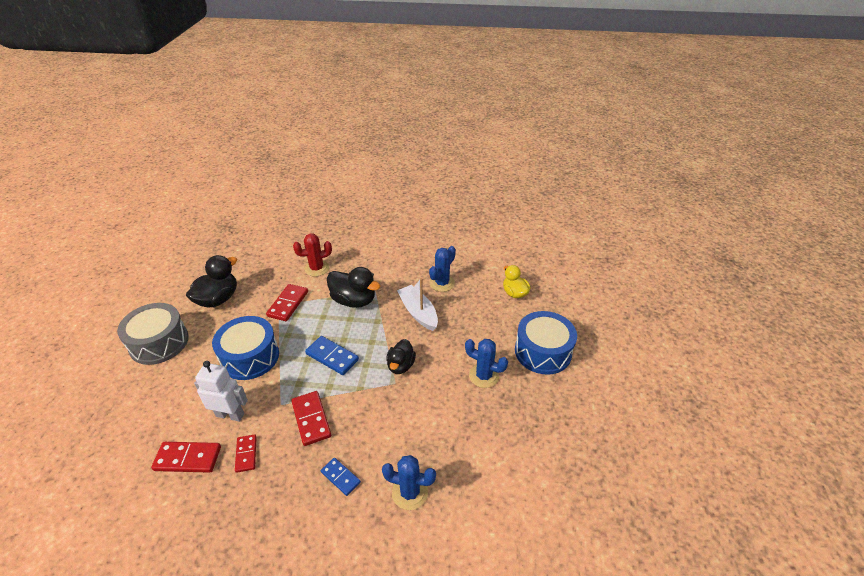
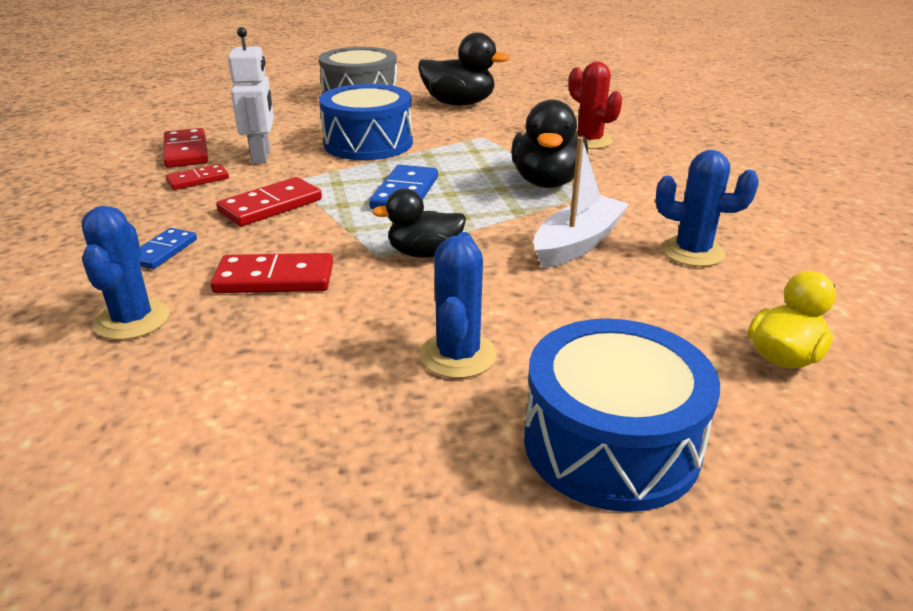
camera: 70 degrees right, 10 degrees down
red domino [266,284,308,321] -> red domino moved to [211,253,333,293]

